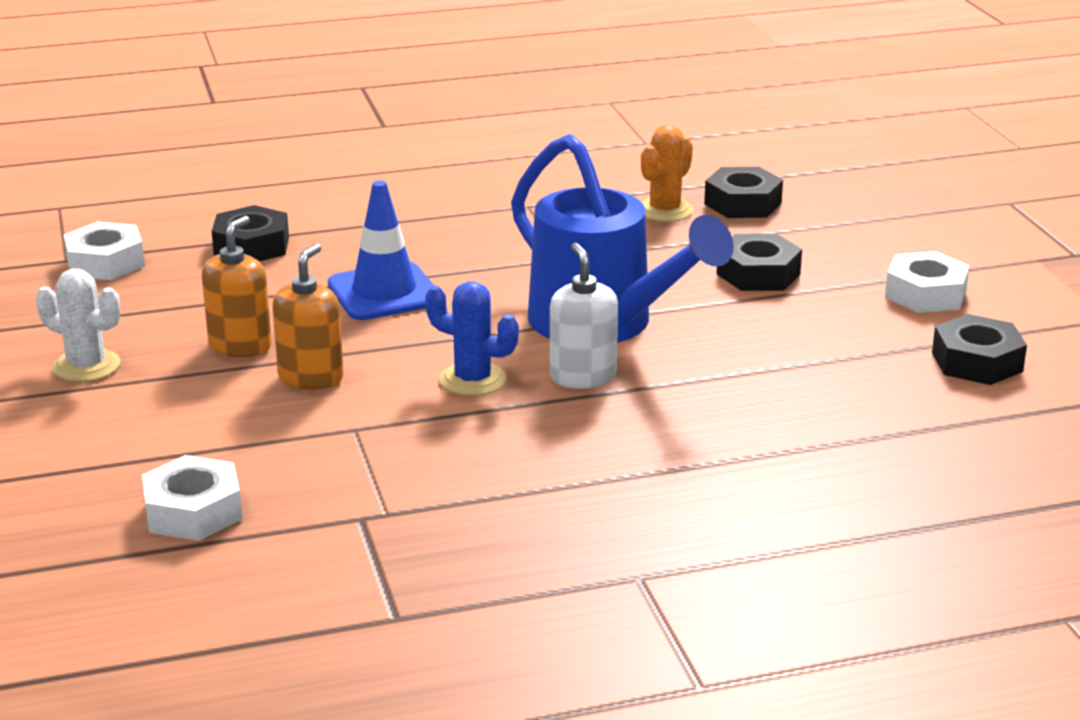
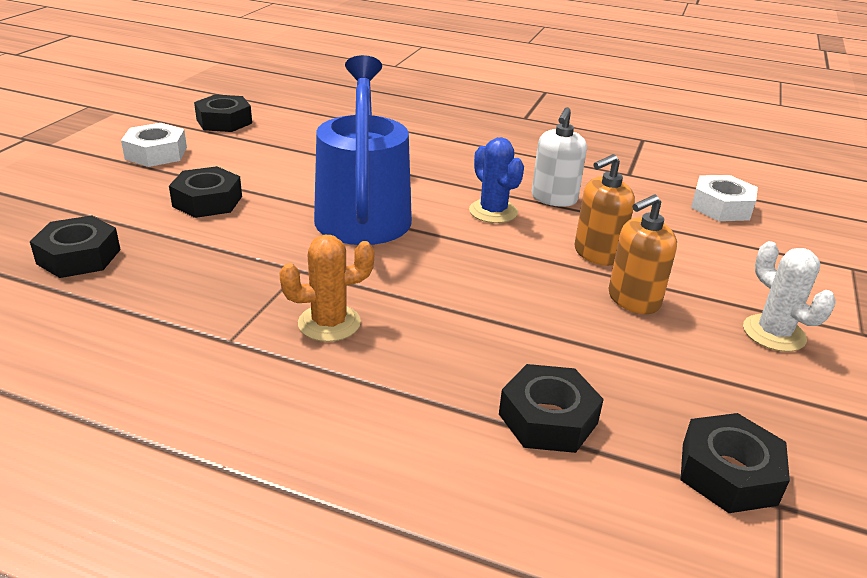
camera: 145 degrees left, 5 degrees up
white nut [64,221,145,280] -> black nut [681,413,790,513]
blue traffic cone [328,180,434,320] -> none
white soap dispenser [550,243,618,389] -> white soap dispenser moved to [532,107,587,207]
orange cactus [641,125,693,222] -> orange cactus moved to [279,234,374,342]

